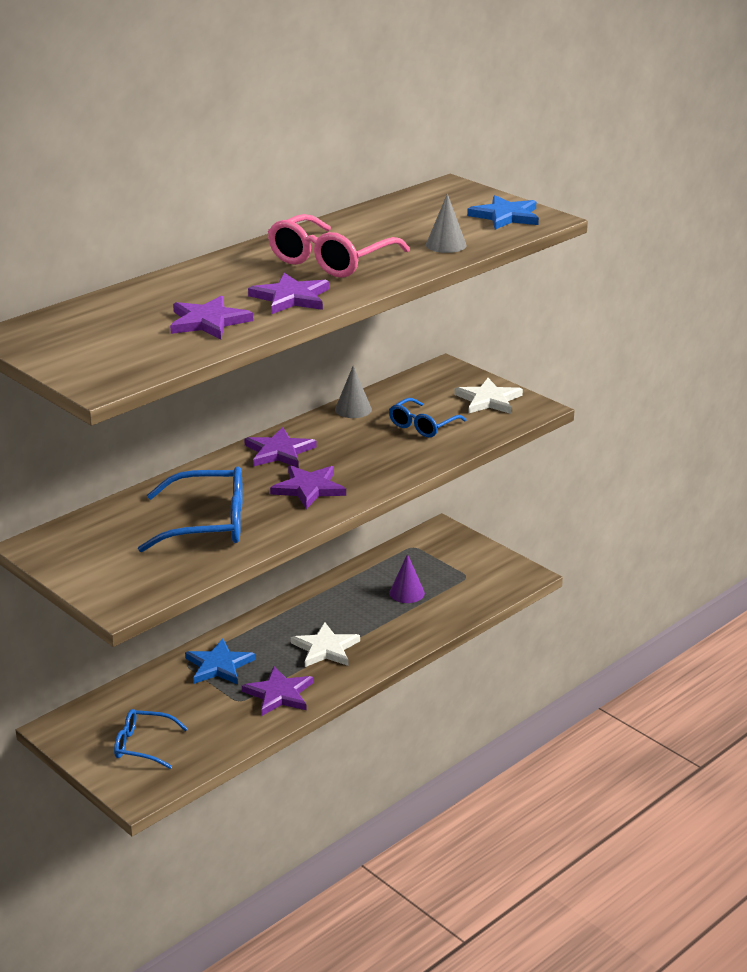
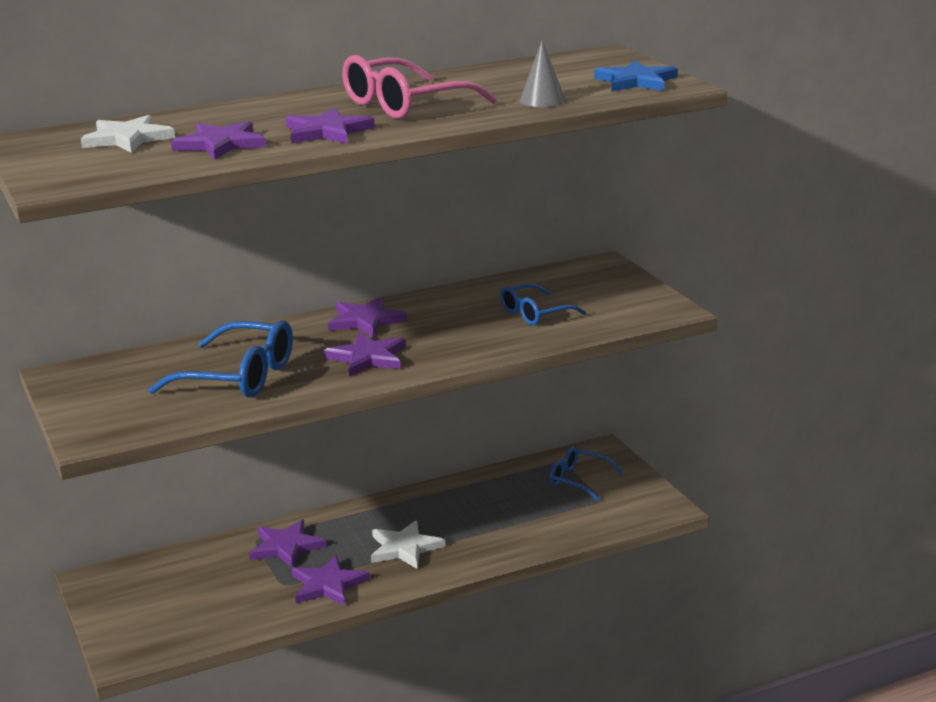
camera: 20 degrees right, 5 degrees down
blue glasses [114,709,188,769] -> blue glasses moved to [550,446,624,501]
blue star [185,638,255,685] -> purple star [249,520,326,568]
grey cone [335,366,372,418] -> none
purple cone [389,554,425,603] -> none
white star [454,378,523,414] -> white star moved to [81,115,175,153]

